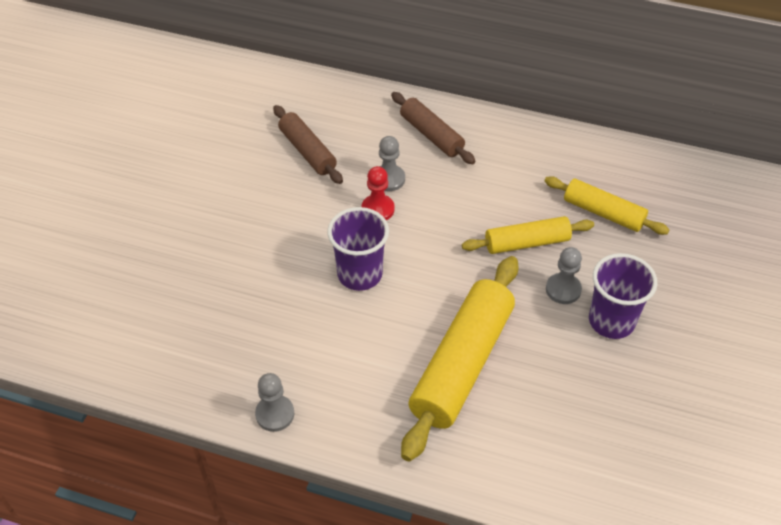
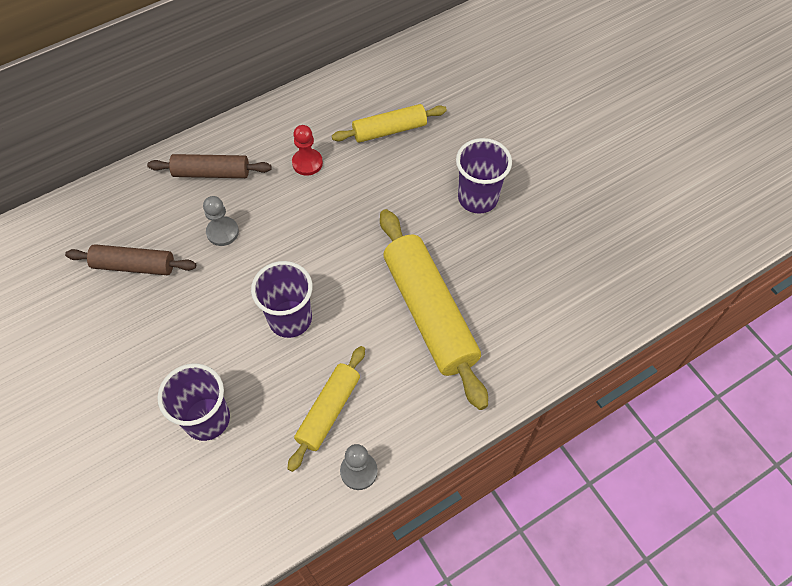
camera: 50 degrees left, 10 degrees up
red pawn [361,166,395,220] -> red pawn moved to [292,125,323,176]
yellow rolling pin [462,216,594,254] -> yellow rolling pin moved to [287,346,365,472]
grey pawn [546,247,582,304] -> none
none -> purple cup [157,363,230,441]

